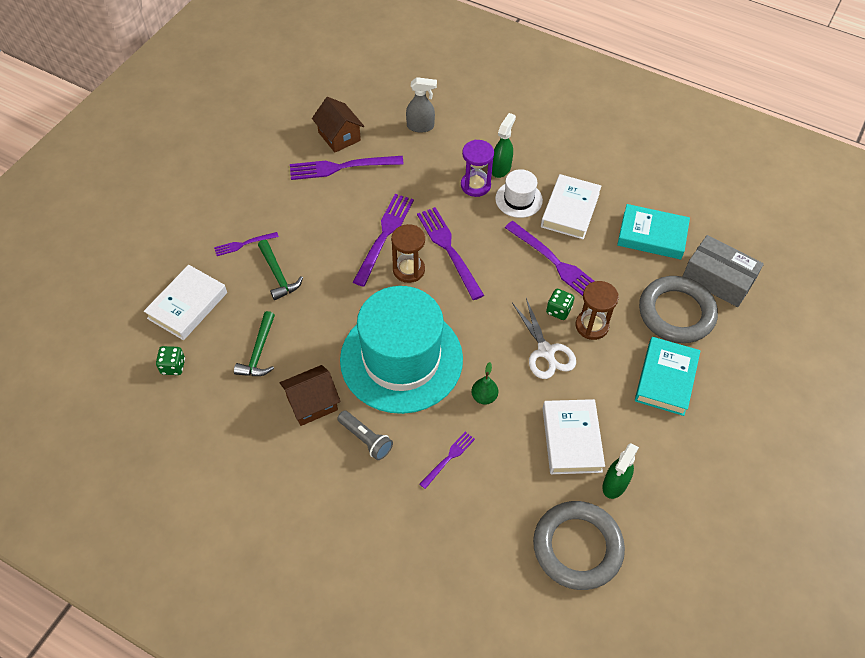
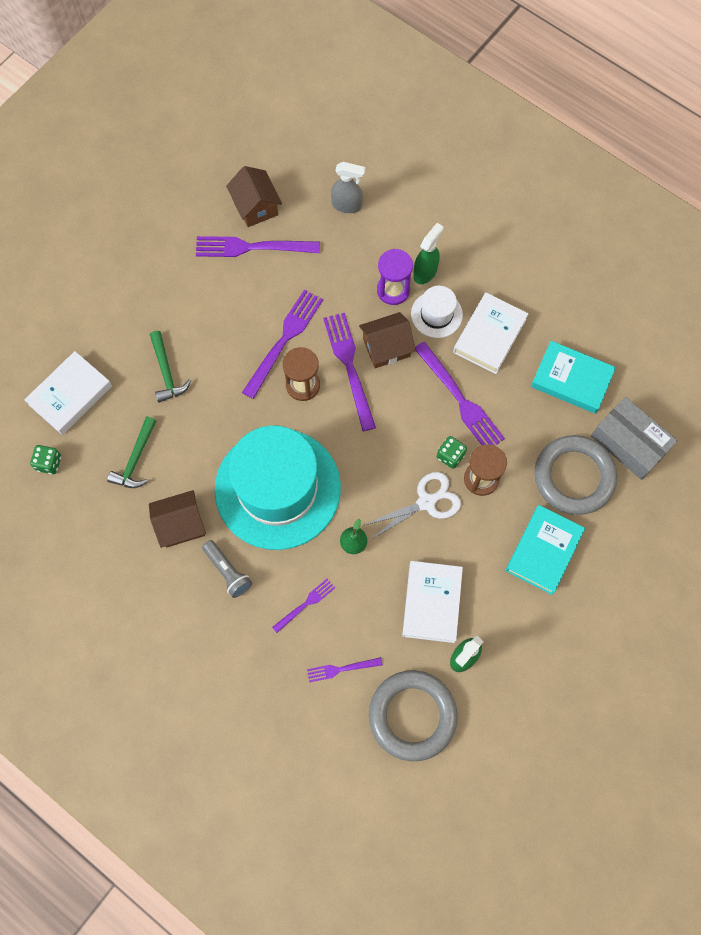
camera: 10 degrees right, 15 degrees up
purple fork [214,232,279,256] -> purple fork moved to [307,657,382,682]
white scissors [512,298,576,379] -> white scissors turned 105 degrees counterclockwise [364,472,461,539]
none -> brown house [359,312,416,368]

